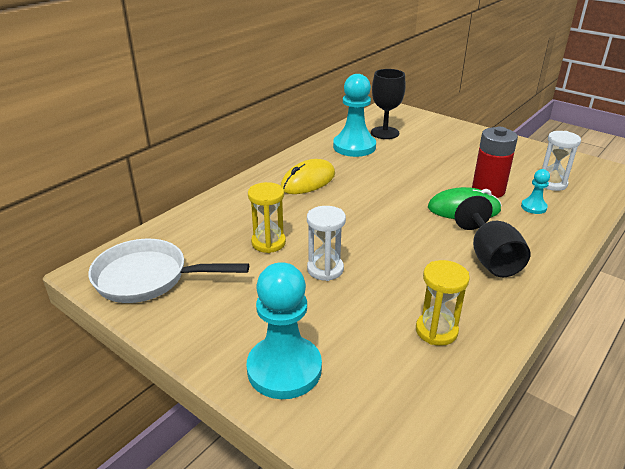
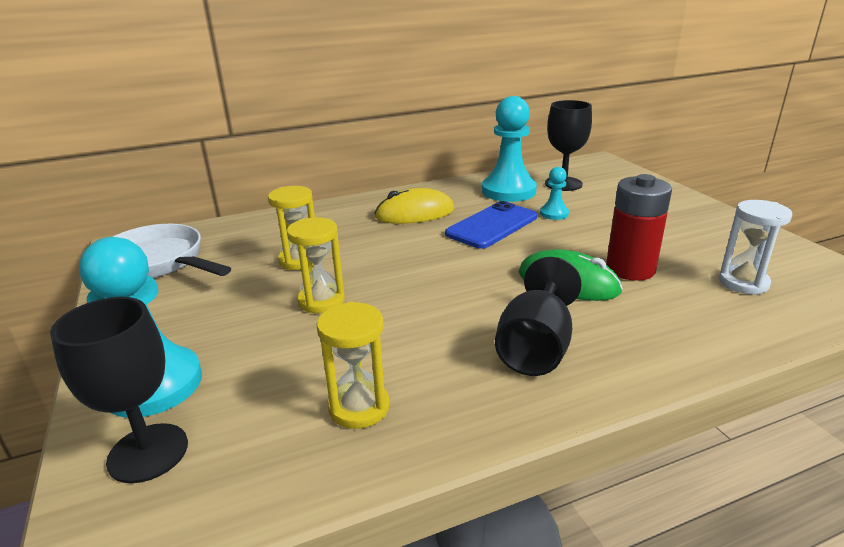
camera: 30 degrees right, 5 degrees down
white hourglass [307,206,346,281] -> yellow hourglass [287,217,345,313]
turquoise pawn [521,169,550,214] -> turquoise pawn moved to [540,167,569,220]
none -> black goblet [50,297,188,483]
none -> blue phone [445,201,537,249]

